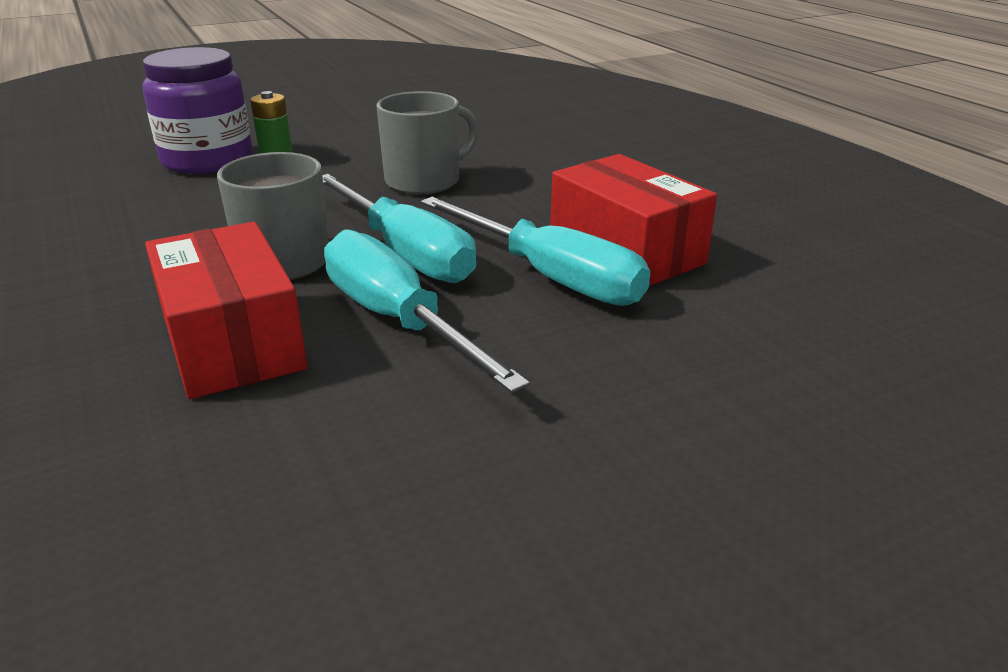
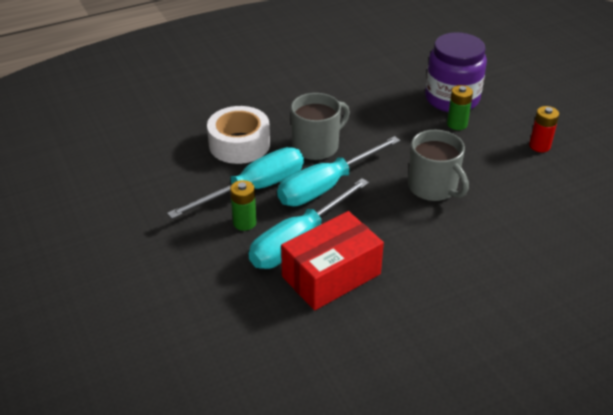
camera: 90 degrees right, 10 degrees up
red box [145,222,307,399] -> white tape [207,106,270,164]
none -> green battery [230,180,257,231]
none -> red battery [529,106,559,152]

